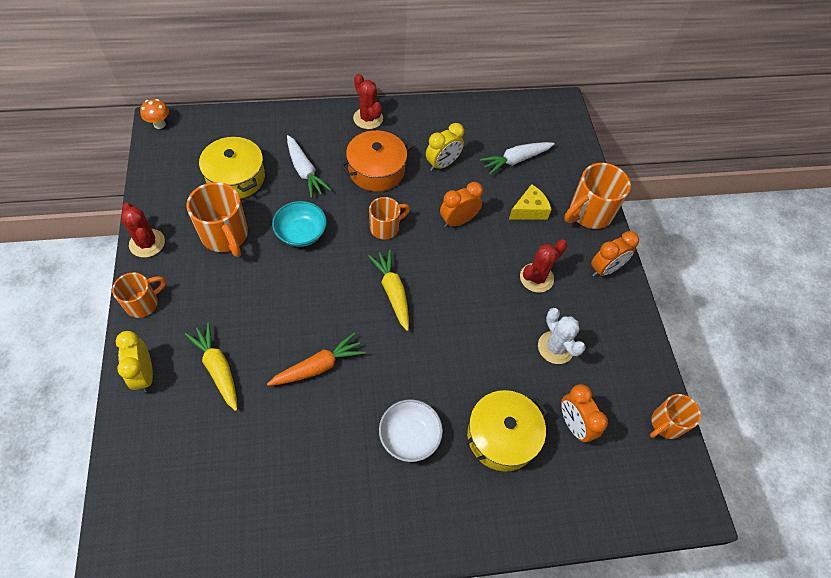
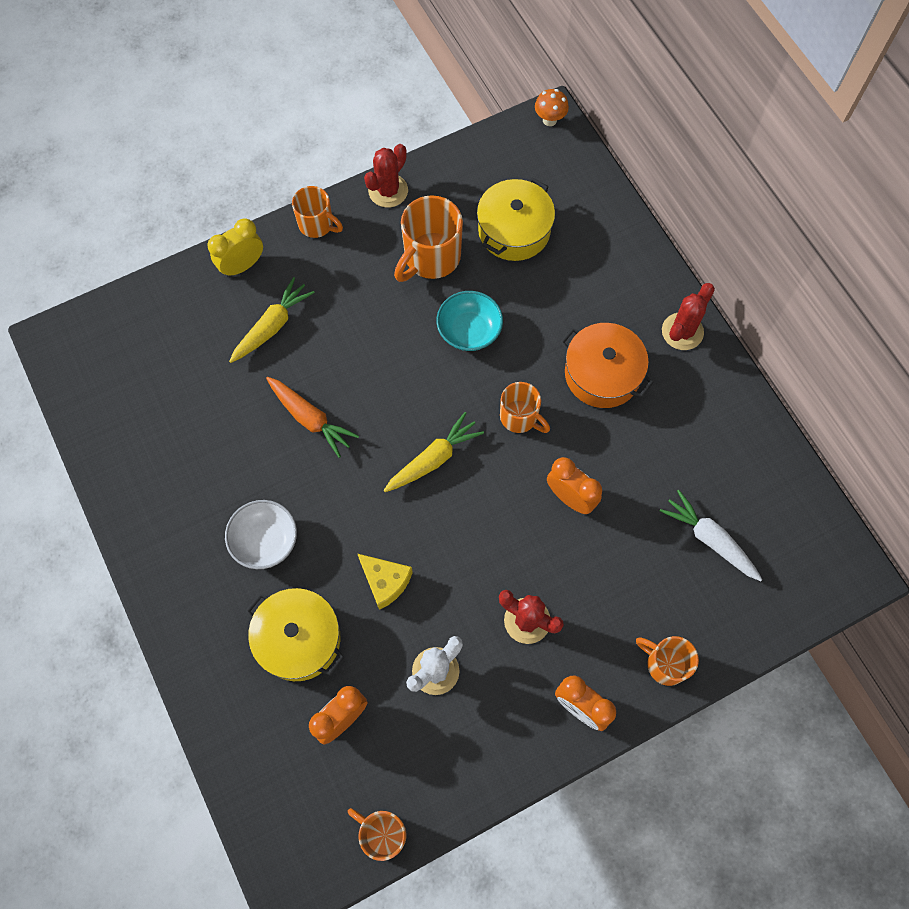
camera: 75 degrees right, 10 degrees up
white carrot [287,135,331,198] -> none
yellow clock [426,123,464,171] -> none
yellow cheese [509,184,552,220] -> yellow cheese moved to [358,554,413,610]
orange mug [564,163,631,229] -> orange mug [636,636,699,686], size x0.63

